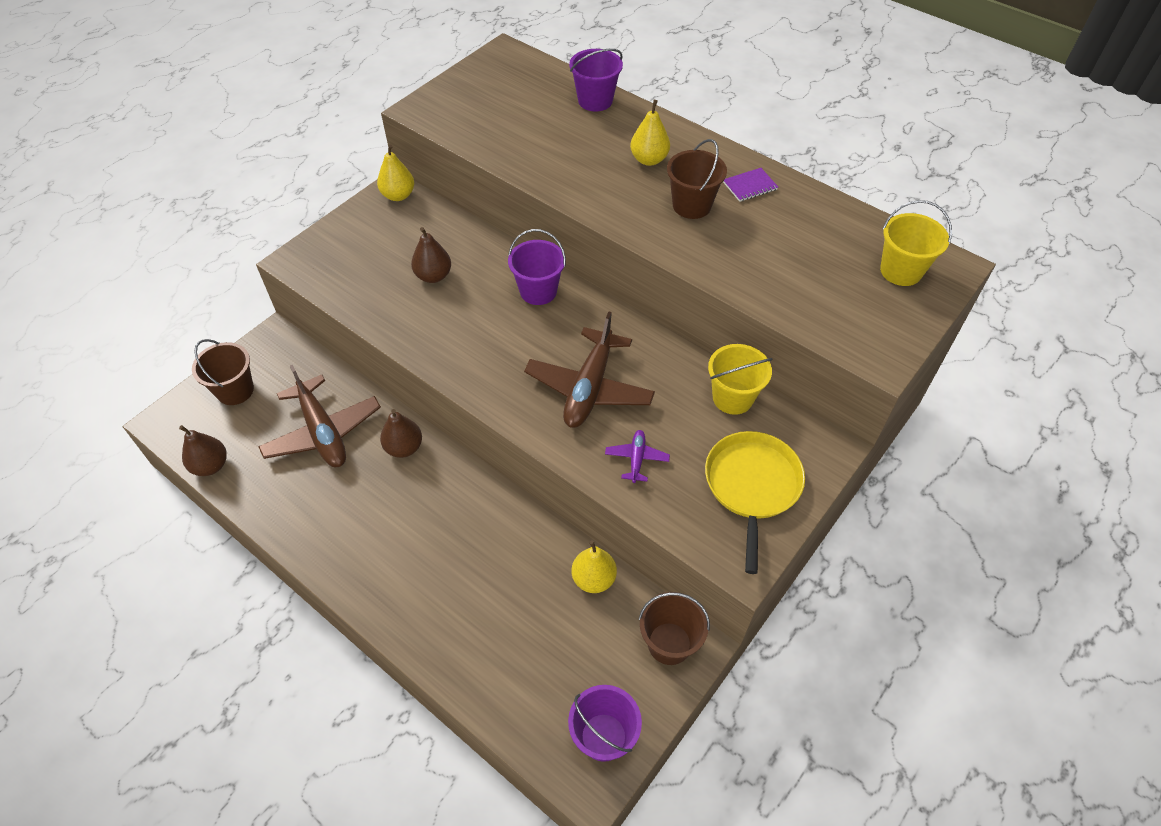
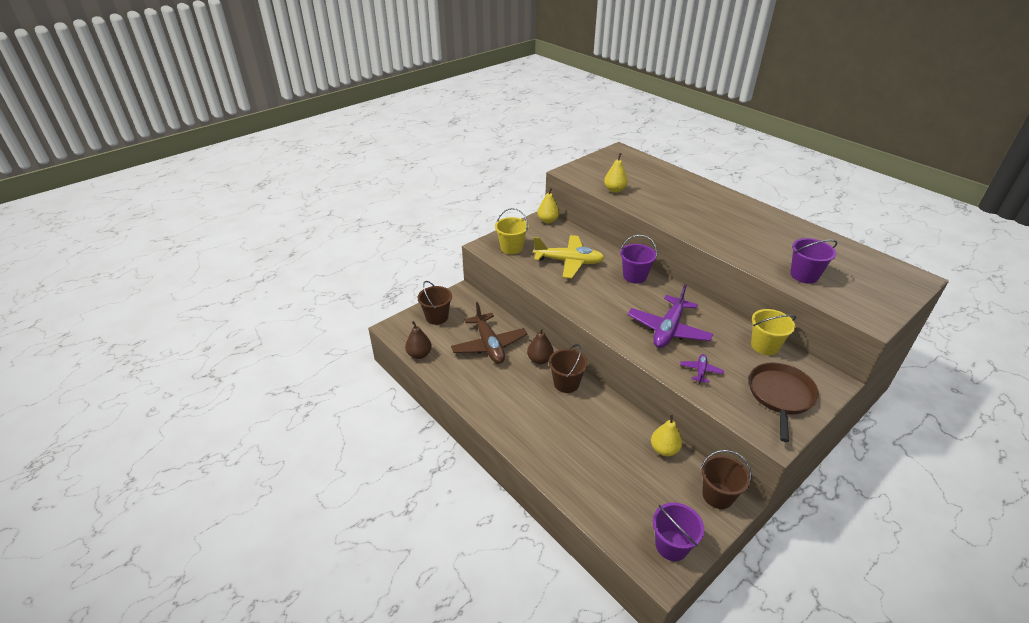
camera: 10 degrees right, 15 degrees down
brown pear [411,227,451,283] -> yellow plane [533,235,604,278]
brown plane [524,311,655,428] -> purple plane [628,284,713,348]
purple bucket [569,49,623,112] -> purple bucket moved to [790,238,837,284]
yellow pear [630,100,670,166] -> yellow pear moved to [604,153,628,193]
brown bucket [667,139,727,219] -> brown bucket moved to [549,344,588,393]
yellow pan [705,431,805,574] -> brown pan [749,362,819,442]
purple notebook [723,168,778,202] -> none
yellow bucket [880,200,952,286] -> yellow bucket moved to [495,208,528,254]

